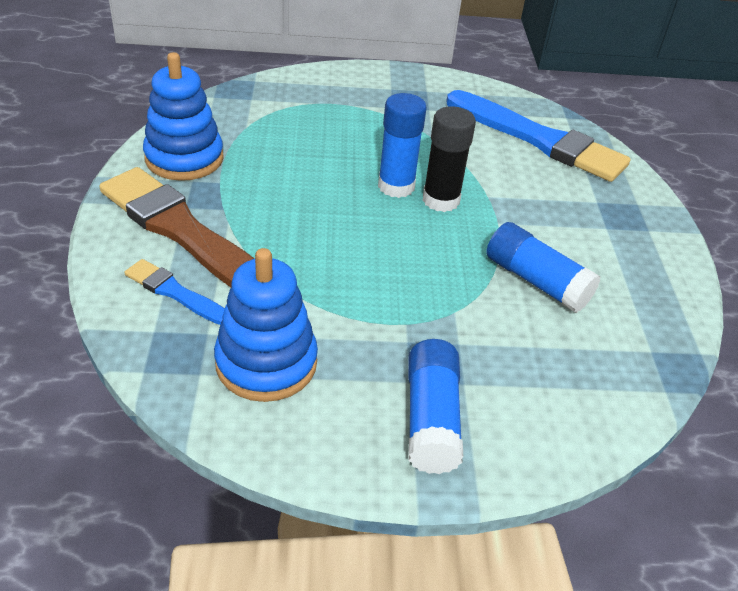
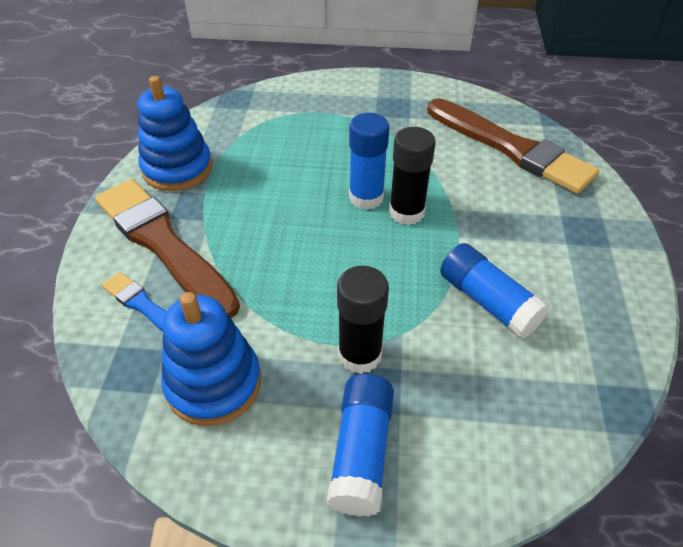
camera: 10 degrees right, 5 degrees up
blue brush [446,90,630,182] -> brown brush [427,98,600,194]
none -> black glue stick [337,266,389,374]

